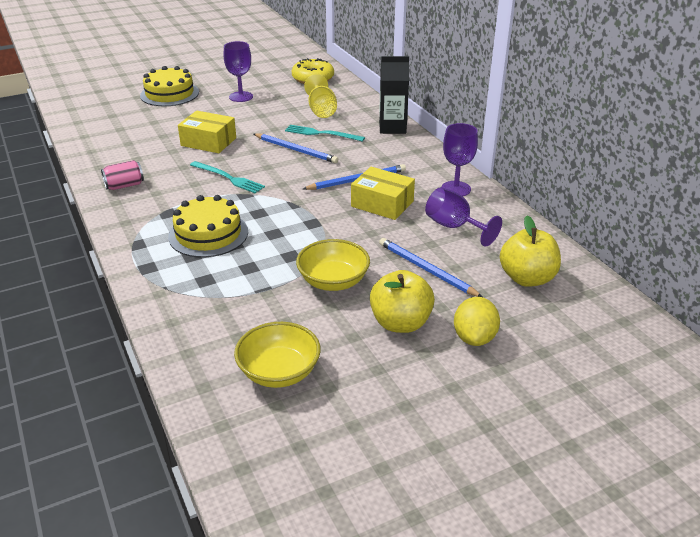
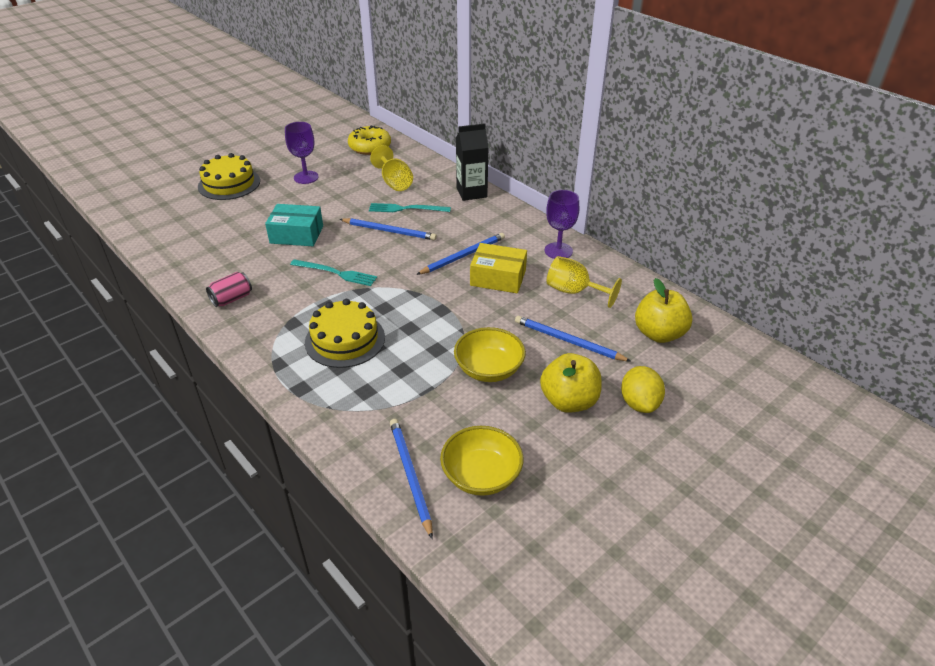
camera: 15 degrees left, 5 degrees up
yellow box [178,111,236,153] -> turquoise box [265,204,323,246]
purple goblet [425,187,502,246] -> yellow goblet [547,256,622,308]
none -> blue pencil [390,419,433,539]

